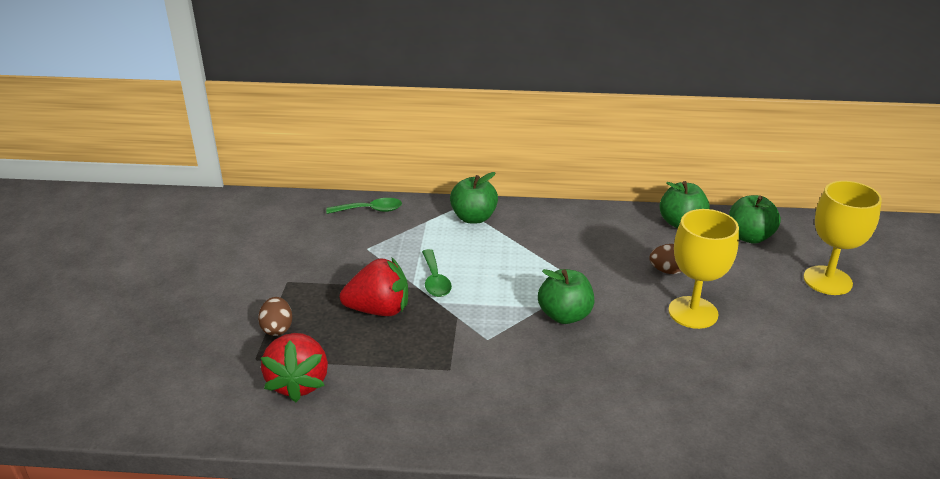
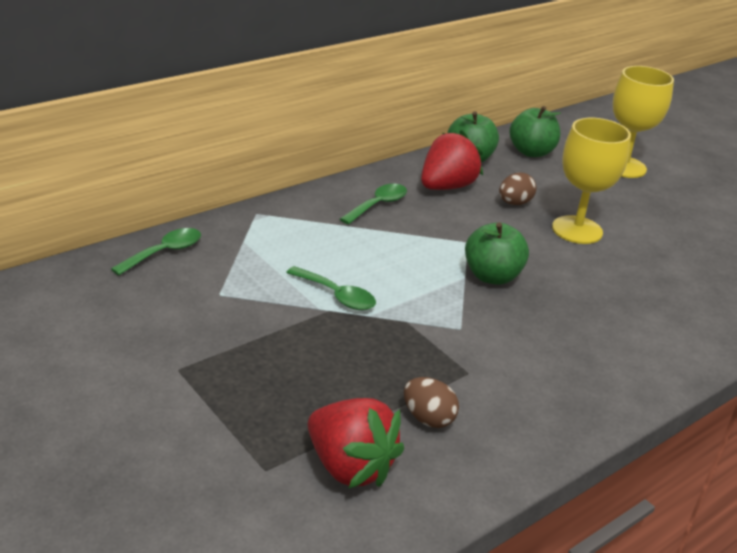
camera: 45 degrees left, 0 degrees up
brown egg [258,297,292,336] -> brown egg moved to [404,377,459,428]
red strawberry [340,257,408,316] -> red strawberry moved to [421,130,483,190]
green apple [450,172,498,223] -> none
none -> green spoon [340,184,407,224]

